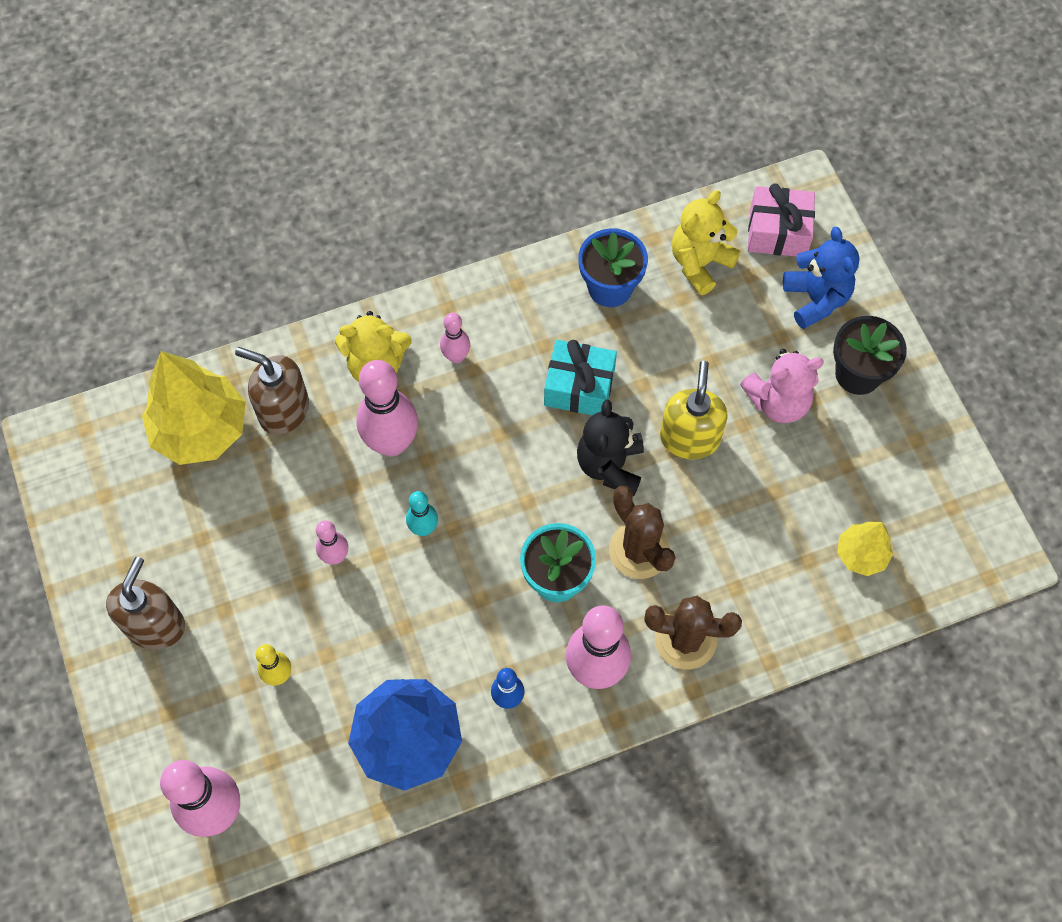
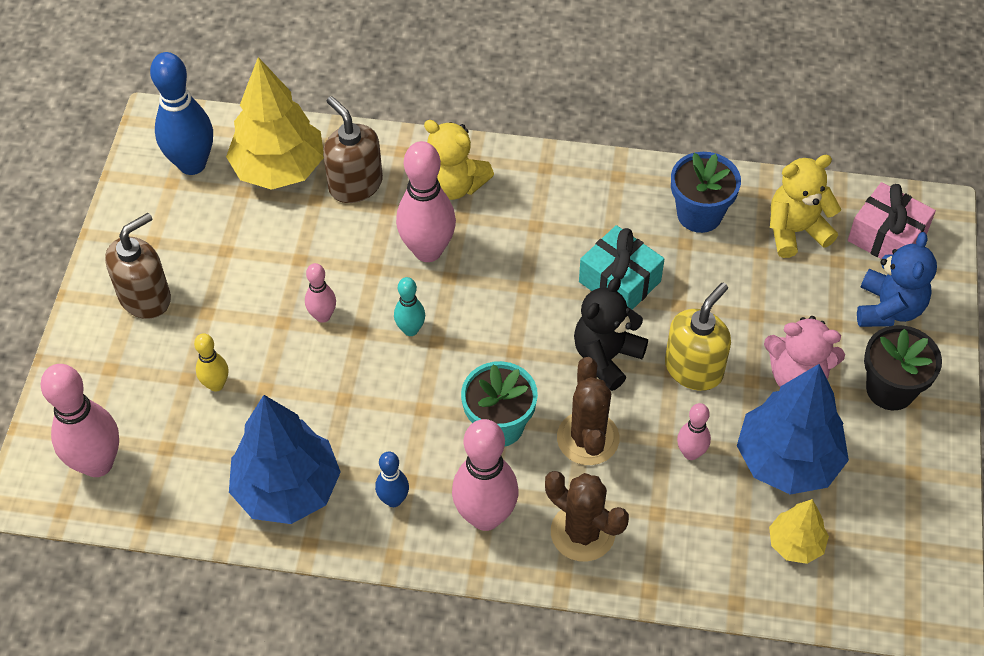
camera: 30 degrees right, 10 degrees down
pink bowling pin [440,313,470,363] -> pink bowling pin moved to [677,403,711,460]
none -> blue bowling pin [150,52,213,175]
none -> blue tree [737,364,849,495]

